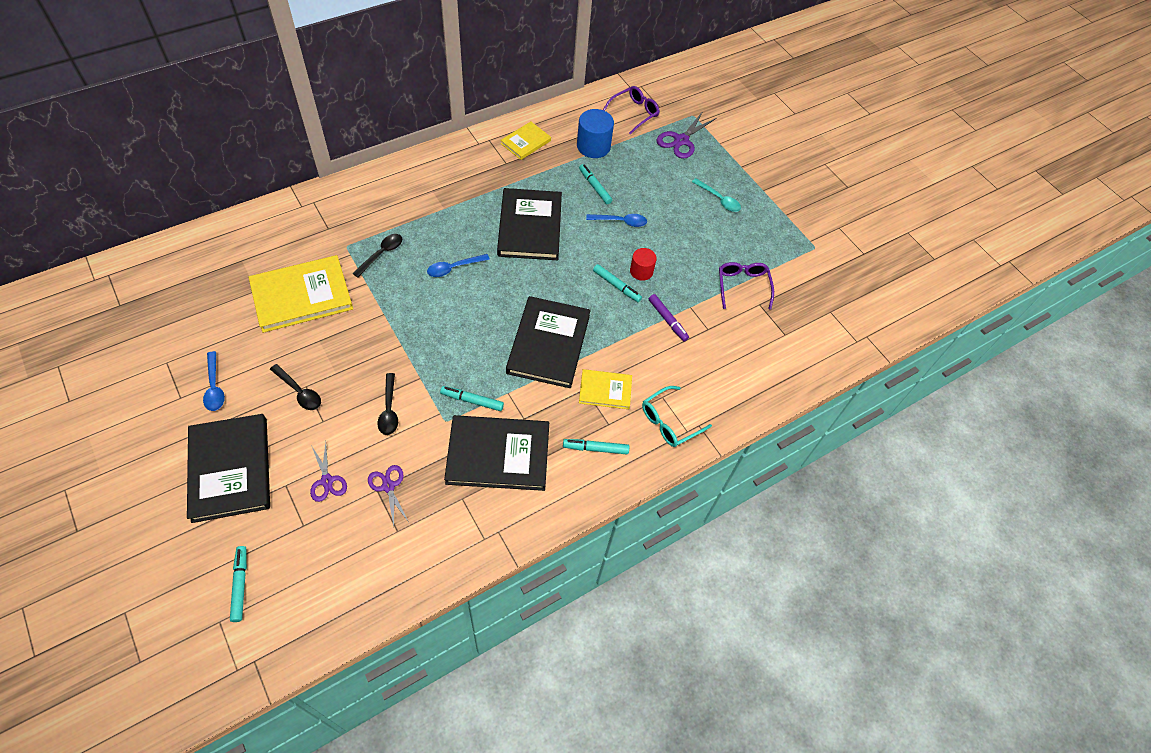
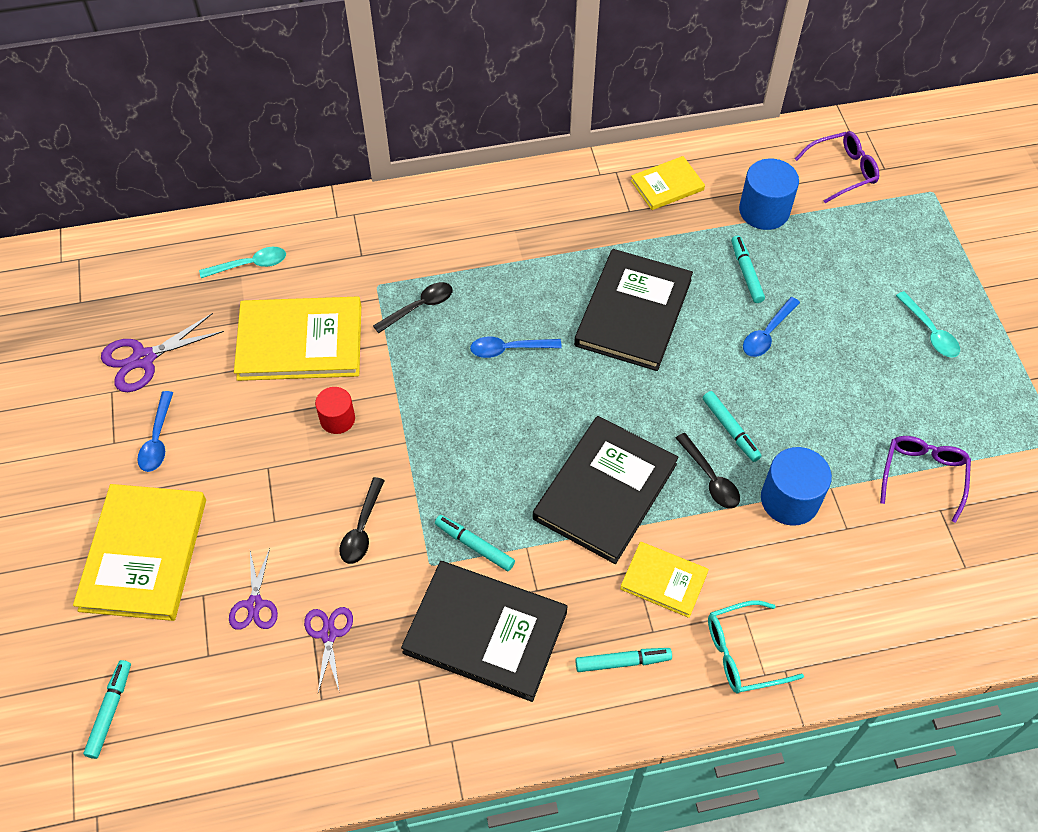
camera: 25 degrees right, 0 degrees up
black book [187,414,270,523] -> yellow book [73,484,206,621]
black spoon [270,364,321,410] -> black spoon moved to [676,433,740,509]
turquoise marker [563,439,629,454] -> turquoise marker turned 150 degrees clockwise [575,648,672,672]
blue spoon [586,214,647,227] -> blue spoon turned 105 degrees clockwise [743,297,800,357]
red cylinder [630,248,657,281] -> red cylinder moved to [315,387,355,434]
purple marker [649,294,689,342] -> blue cylinder [761,447,832,526]
purple scissors [657,111,717,159] -> purple scissors moved to [101,313,224,392]
none -> turquoise spoon [199,247,286,278]

